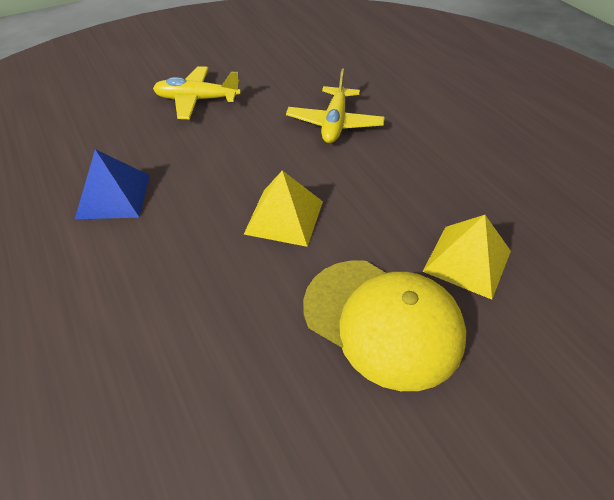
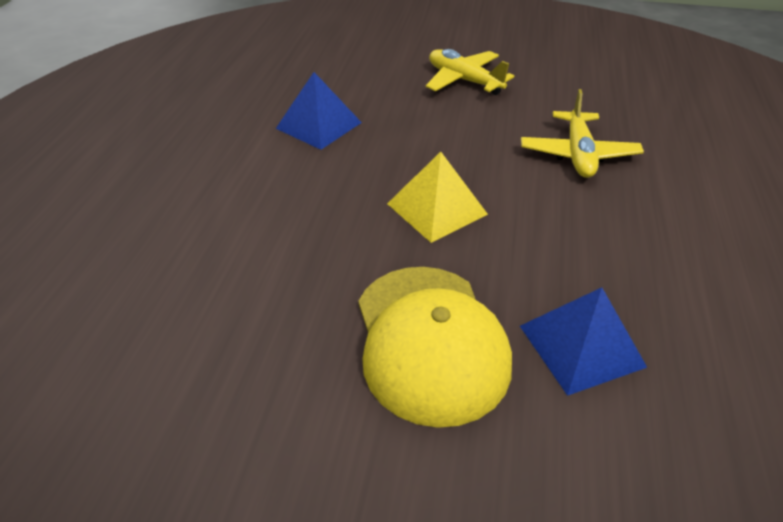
camera: 40 degrees right, 5 degrees down
yellow plane [286,69,385,143] -> yellow plane turned 45 degrees counterclockwise [521,89,644,178]
yellow pyramid [422,215,511,300] -> blue pyramid [520,287,647,396]

